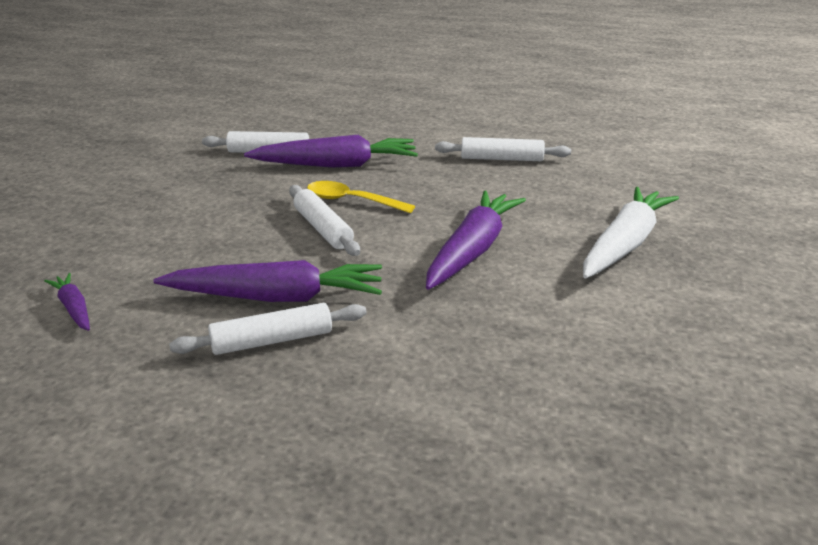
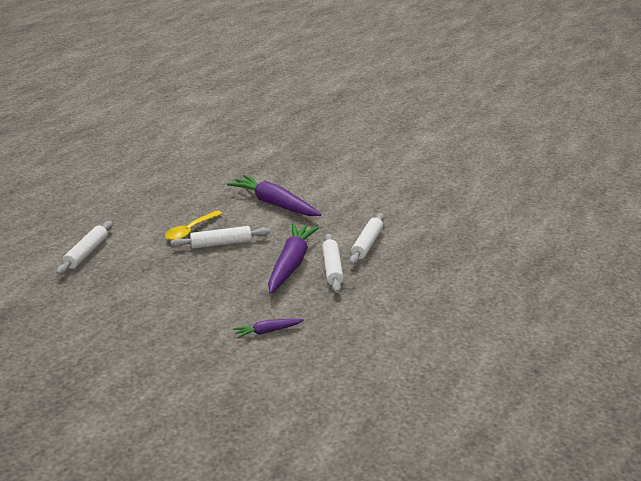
camera: 75 degrees left, 0 degrees up
purple carrot [244,135,418,168] -> none
white rolling pin [435,137,571,161] -> white rolling pin moved to [349,213,384,265]
white carrot [583,187,679,278] -> none

